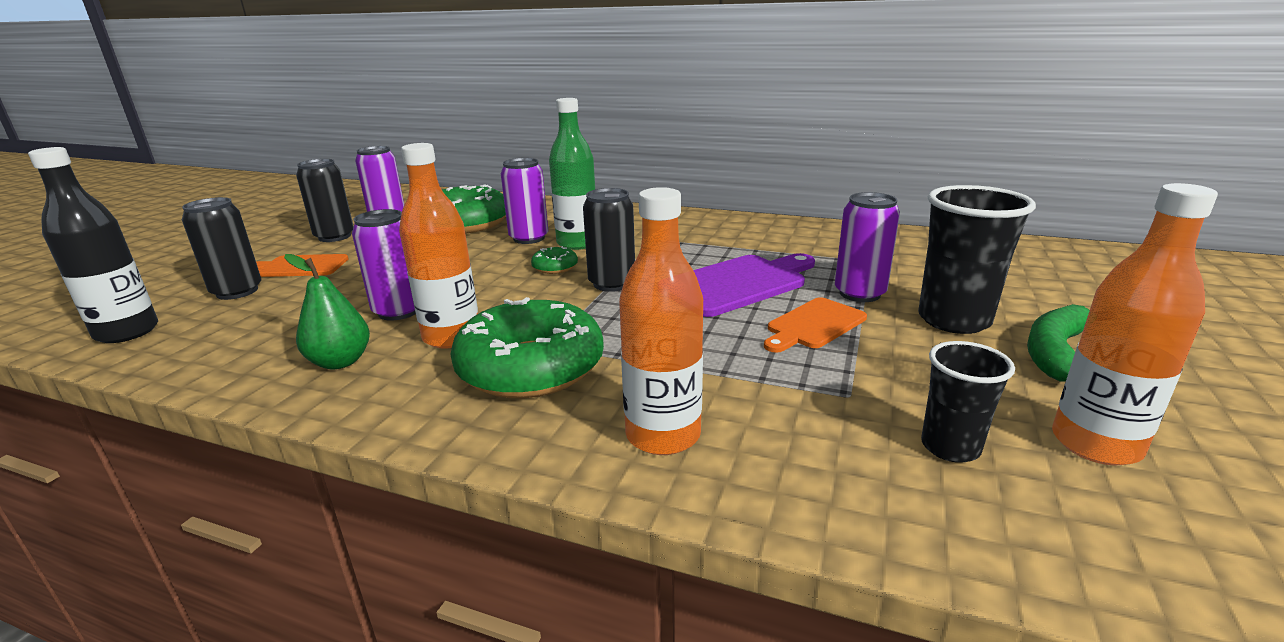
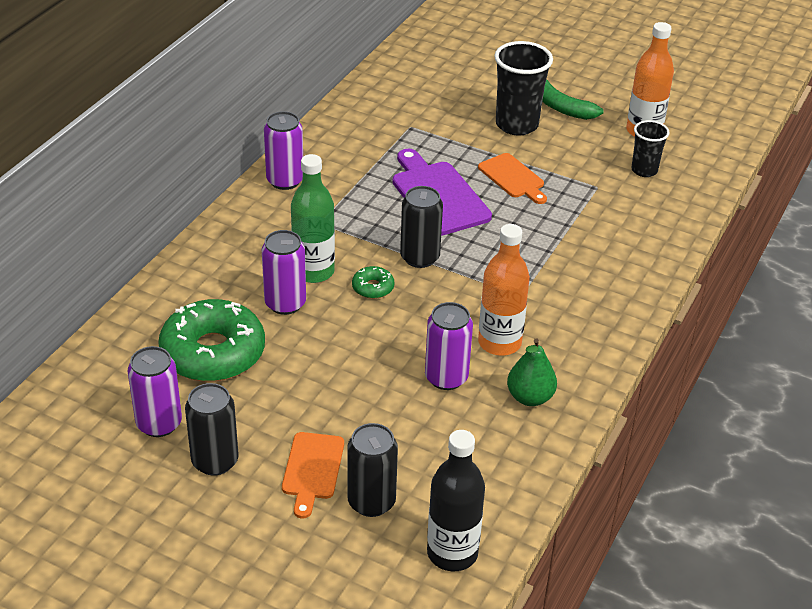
camera: 85 degrees left, 15 degrees up
green donut [450,297,604,398] -> none
orange bottle [619,187,703,455] -> none
purple can [835,192,900,302] -> purple can moved to [264,111,303,190]

